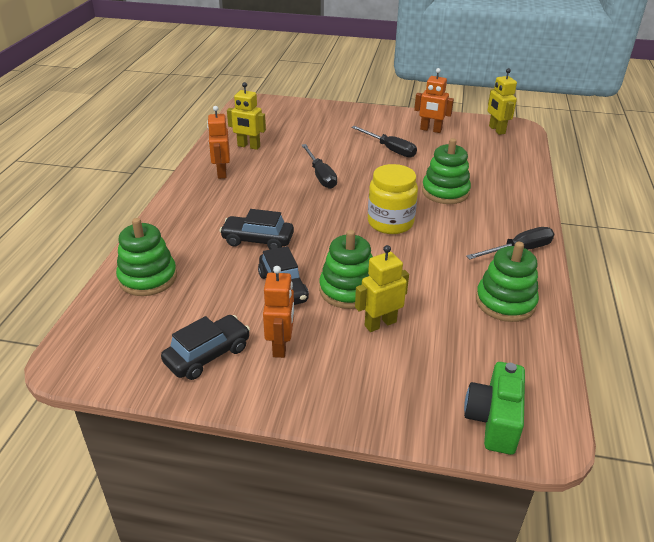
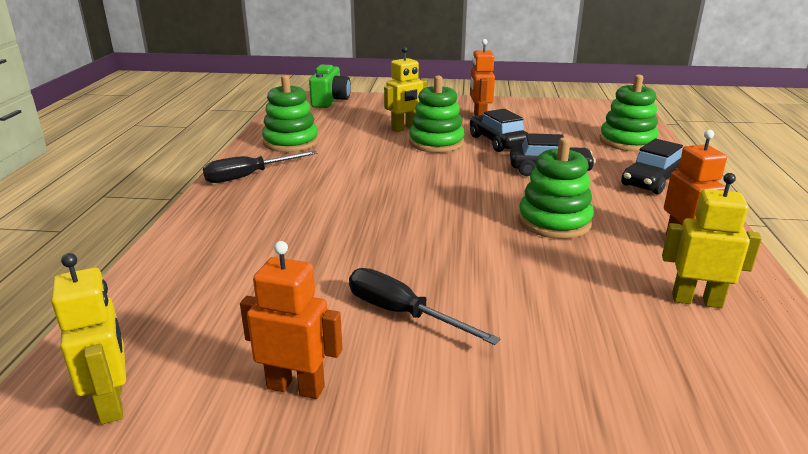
camera: 175 degrees right, 10 degrees down
black car [161,315,250,380] -> black car moved to [621,139,683,194]
black screwdriver [302,144,337,189] -> none
yellow jar [368,164,418,234] -> none
green stacking toy [422,138,471,204] -> green stacking toy moved to [518,137,594,239]

